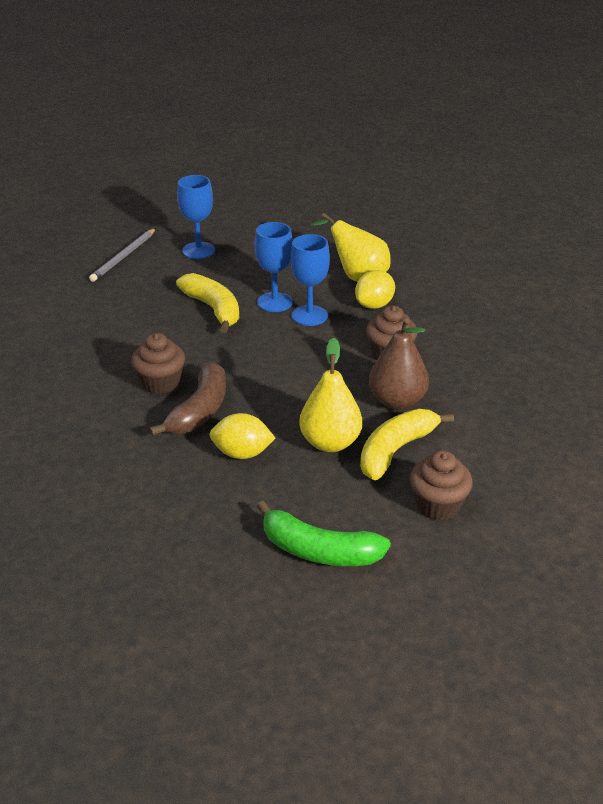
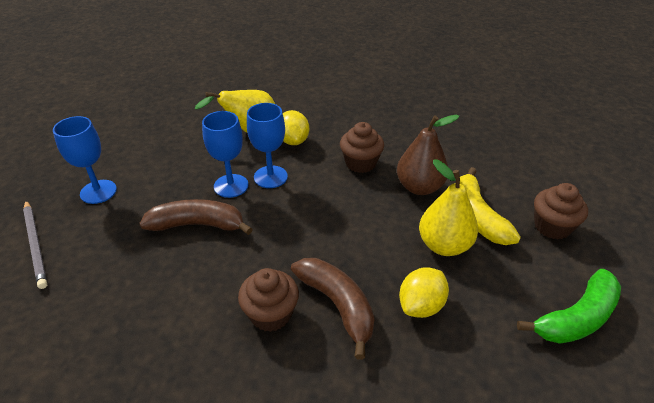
camera: 55 degrees left, 5 degrees up
yellow banana [176,273,239,333] -> brown banana [139,199,253,235]

